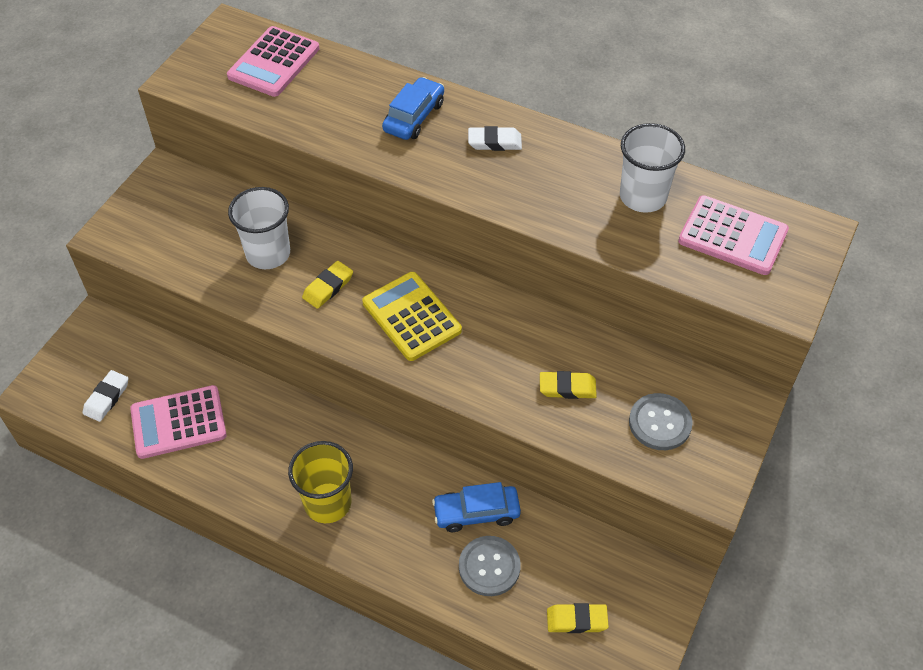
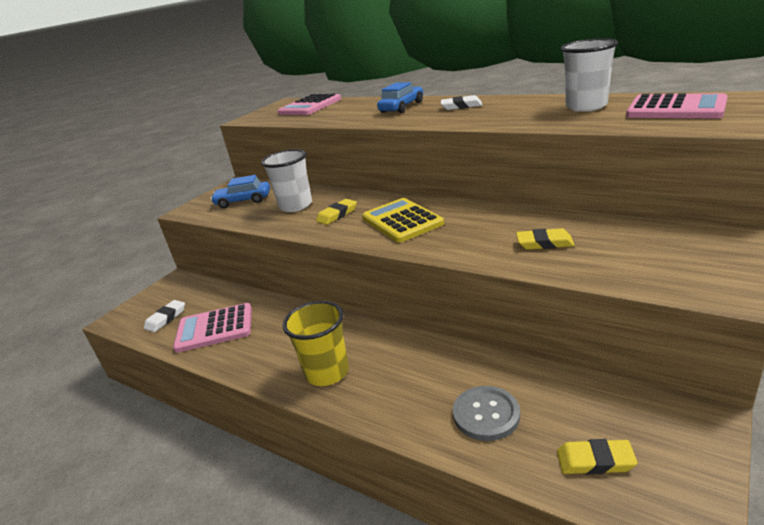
camera: 10 degrees right, 25 degrees down
blue car [432,482,521,532] -> blue car moved to [210,175,270,208]
grey button [629,393,693,450] -> none

